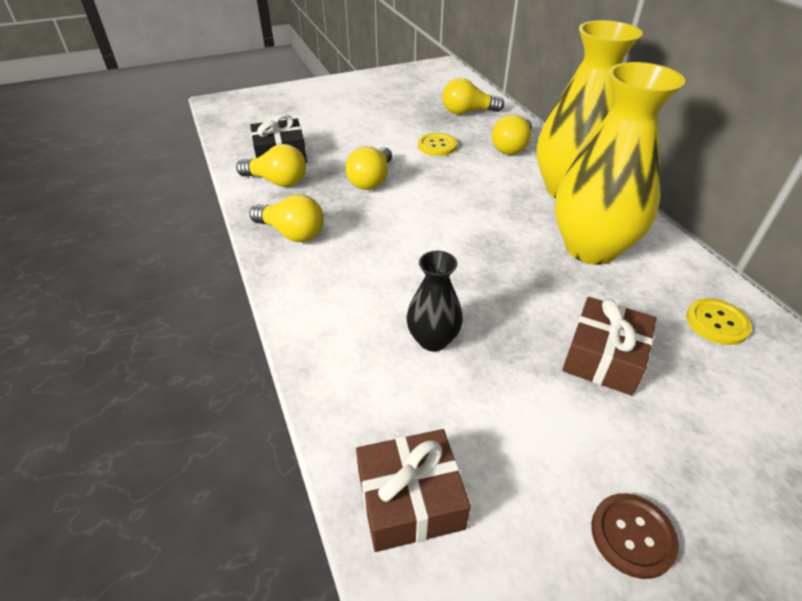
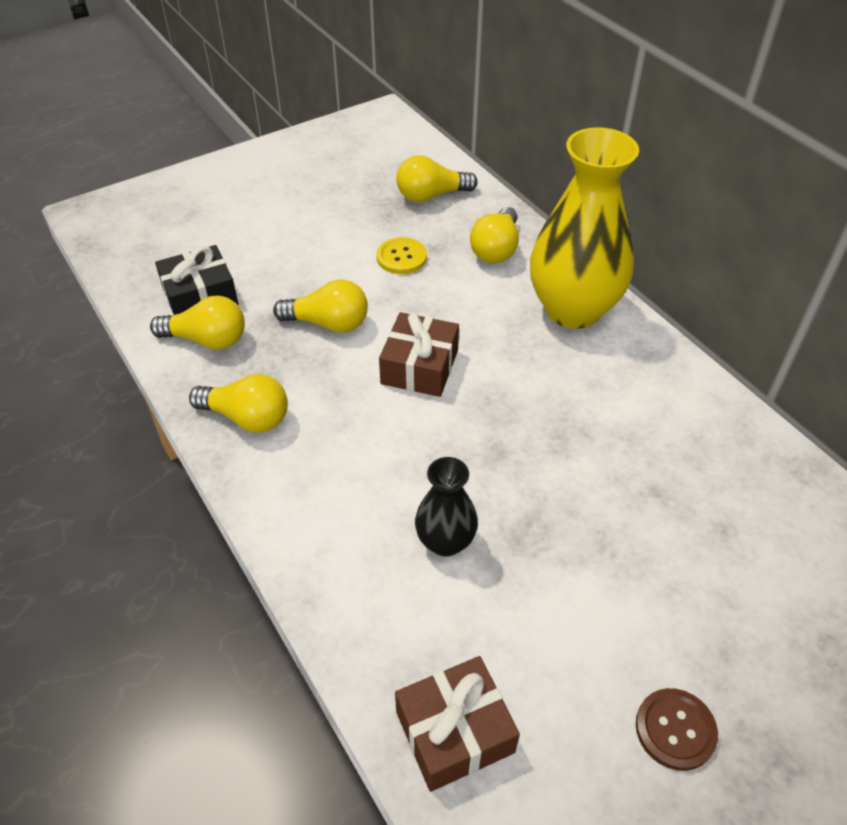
camera: 10 degrees left, 5 degrees up
yellow light bulb [345,147,392,190] -> yellow light bulb turned 90 degrees counterclockwise [273,279,368,333]
yellow vase [555,62,685,265] -> none
brown gift [562,297,657,396] -> brown gift moved to [379,312,459,397]
yellow button [686,298,752,345] -> none

